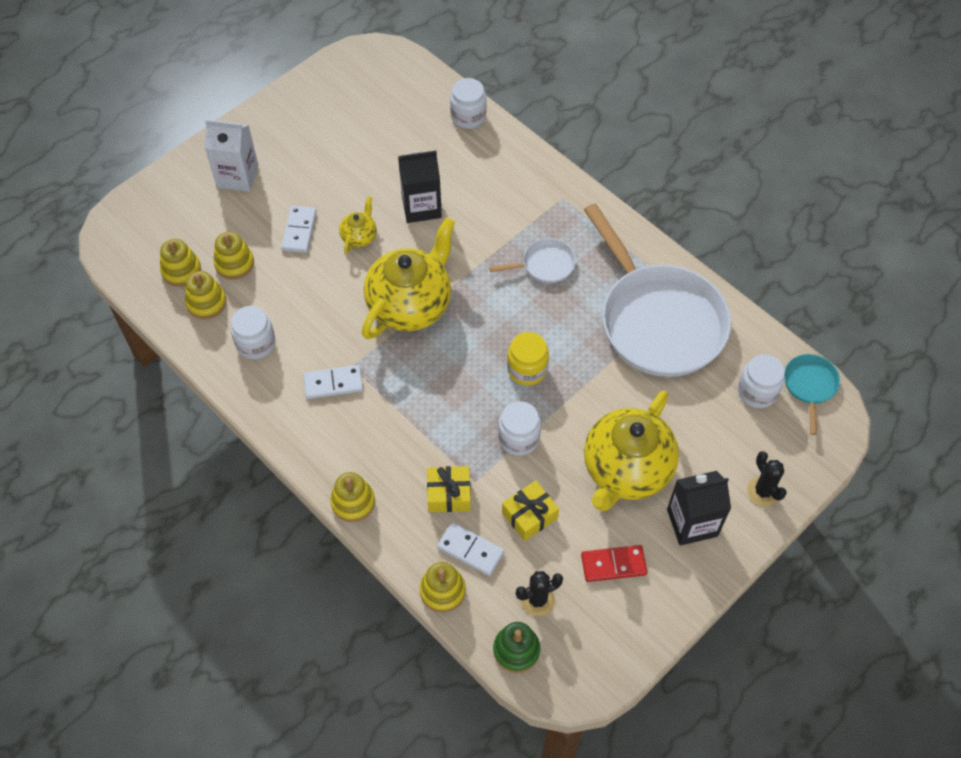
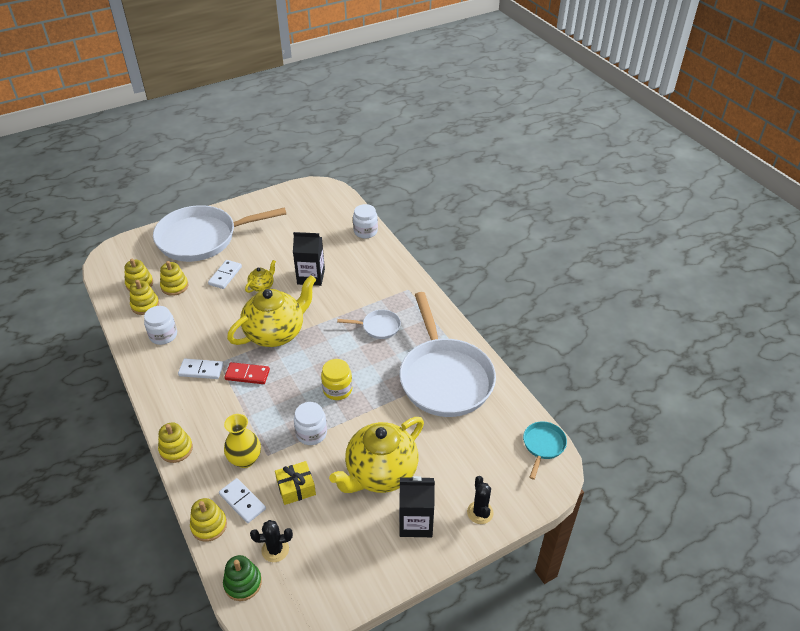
camera: 15 degrees right, 15 degrees down
white carton [205,120,258,192] -> white pan [153,205,286,262]
yellow gift [427,466,471,512] -> yellow vase [224,414,261,468]
red domino [581,545,647,582] -> red domino moved to [224,362,270,384]
white jar [738,354,785,408] -> none

